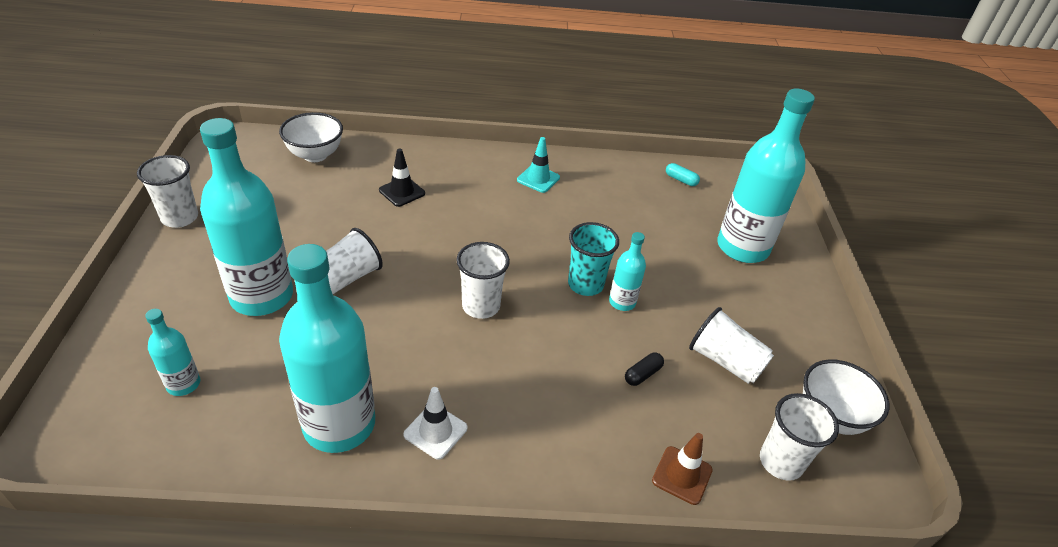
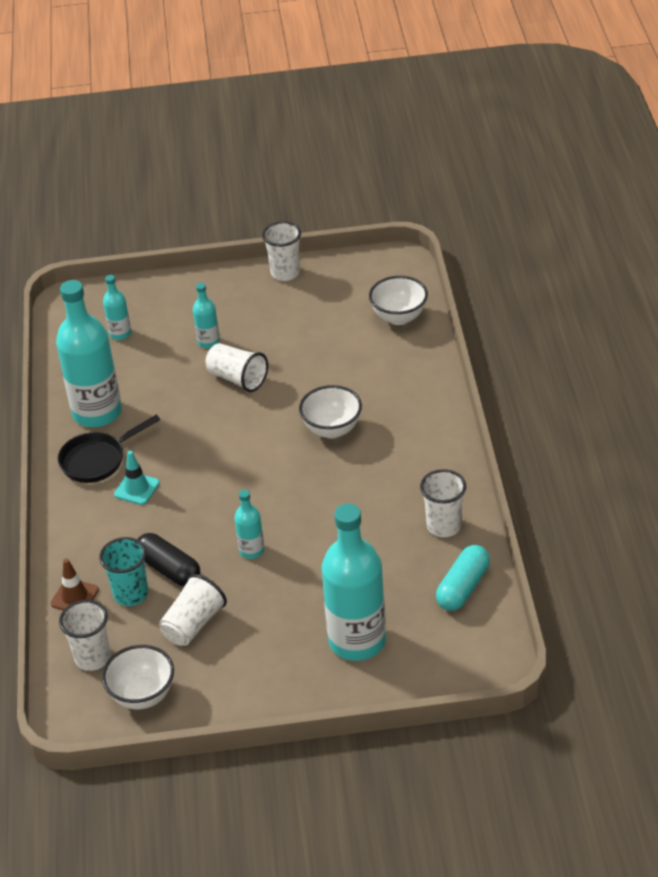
camera: 90 degrees right, 0 degrees up
turquoise bottle [200,118,293,316] -> turquoise bottle [193,283,220,348], size x0.47
black traffic cone [379,149,425,207] -> none
white traffic cone [403,387,467,460] -> black pan [58,415,160,483]
white cup [456,242,510,319] -> white cup moved to [420,469,466,537]
turquoise traffic cone [517,137,560,193] -> turquoise traffic cone moved to [114,451,160,505]
turquoise cup [568,222,619,296] -> turquoise cup moved to [99,537,148,606]
black capsule [625,353,664,386] -> black capsule [137,533,200,586], size x1.92
turquoise capsule [666,163,700,186] -> turquoise capsule [436,545,490,611], size x1.92
none -> white bowl [299,385,362,438]

